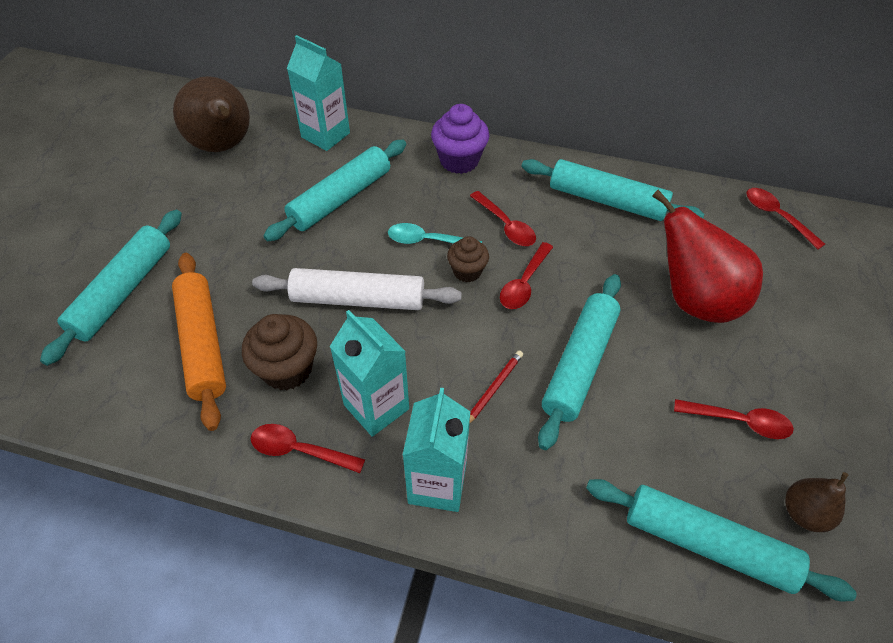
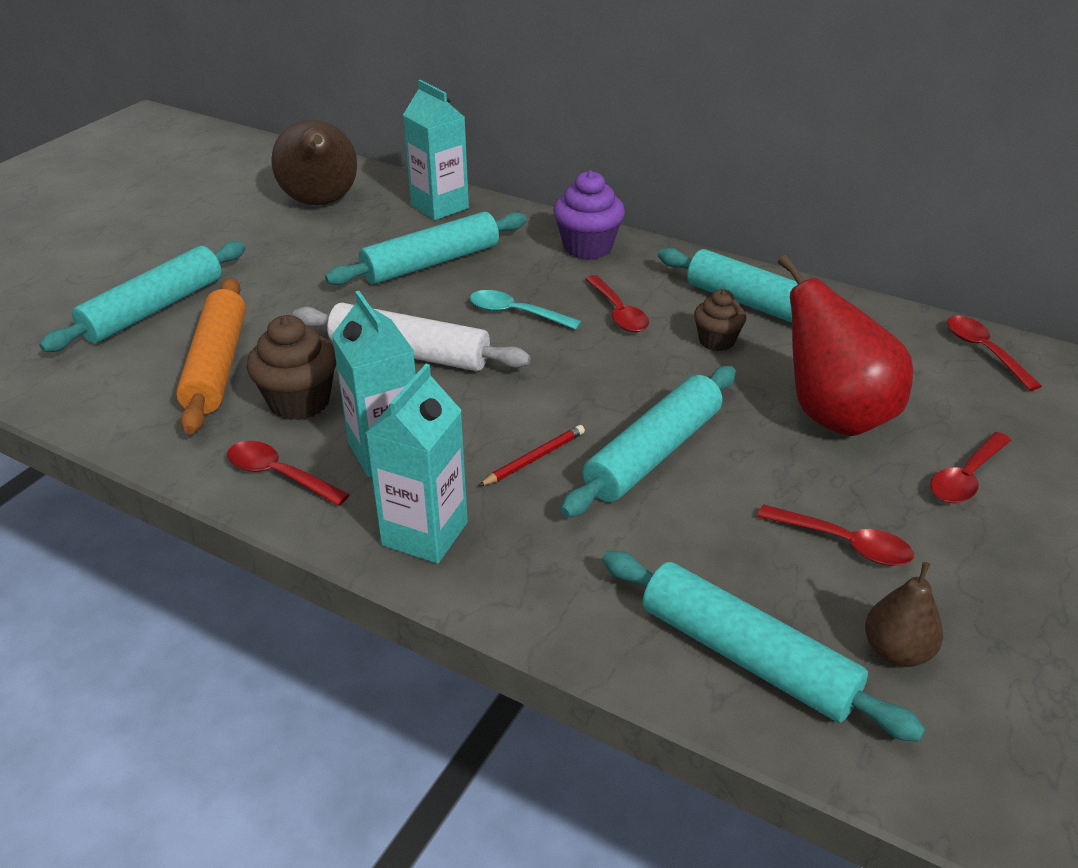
camera: 15 degrees right, 15 degrees down
brown cupcake [447,236,489,282] -> brown cupcake moved to [694,289,746,351]
red spoon [500,242,553,309] -> red spoon moved to [930,432,1011,503]

